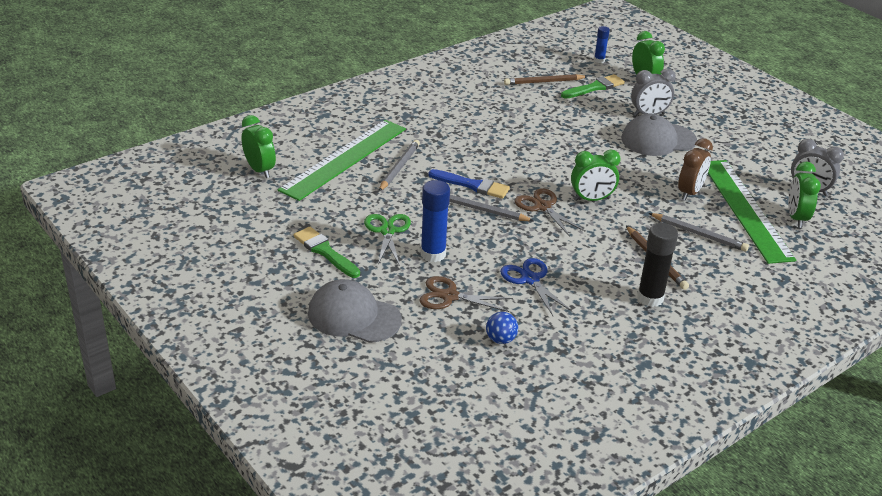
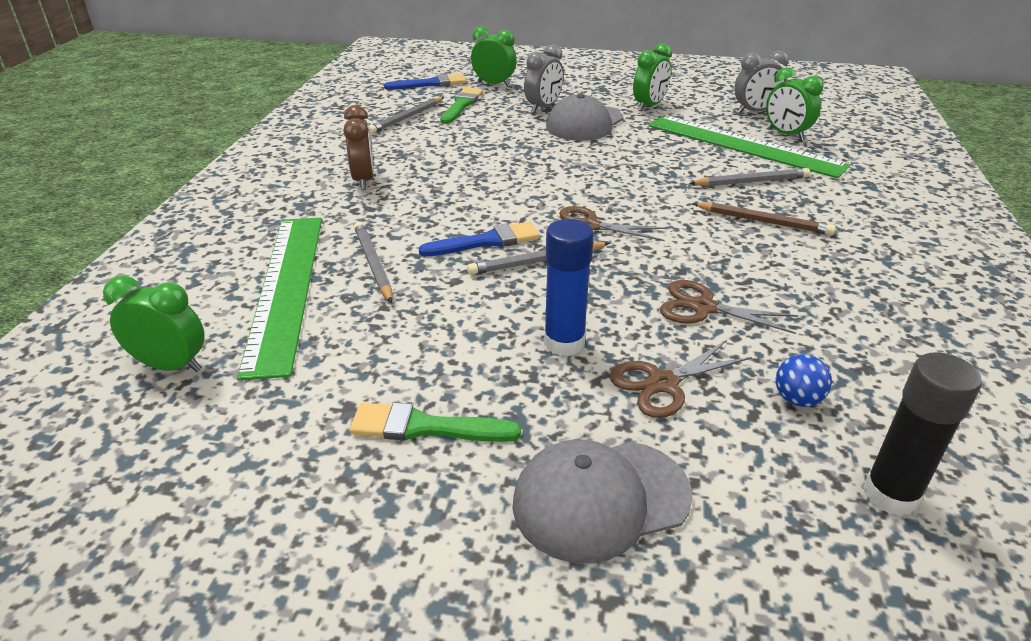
camera: 40 degrees left, 0 degrees up
green scissors [364,214,411,266] -> none
blue scissors [500,258,572,316] -> brown scissors [660,280,798,334]
brown pencil [504,74,588,85] -> grey pencil [369,97,443,134]
green clock [571,150,621,201] -> green clock moved to [633,43,672,111]
blue glue stick [594,26,610,63] -> blue brush [384,74,467,90]
black glue stick [637,223,678,307] -> black glue stick moved to [863,352,982,516]
brown clock [678,138,713,200] -> brown clock moved to [343,105,374,190]

